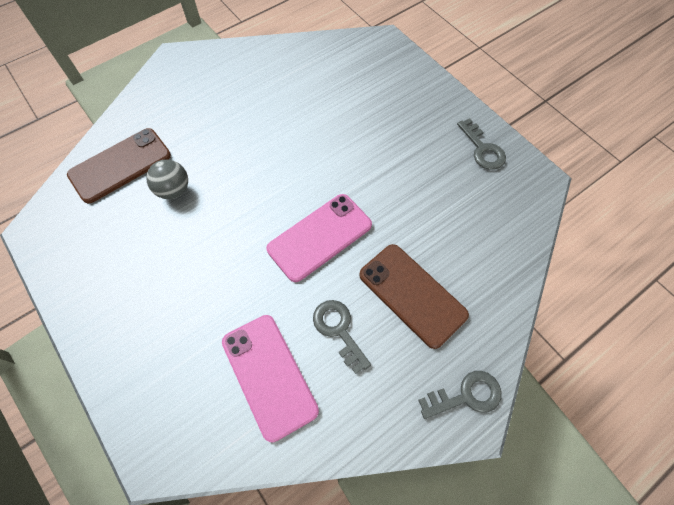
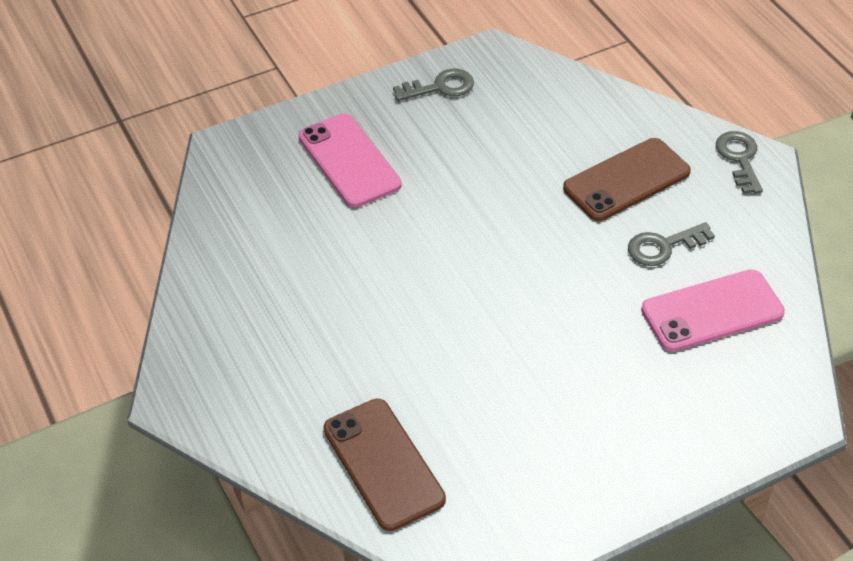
camera: 80 degrees left, 15 degrees down
grey ball [146,159,188,199] -> none
pink phone [267,194,372,282] -> pink phone moved to [299,114,402,208]

